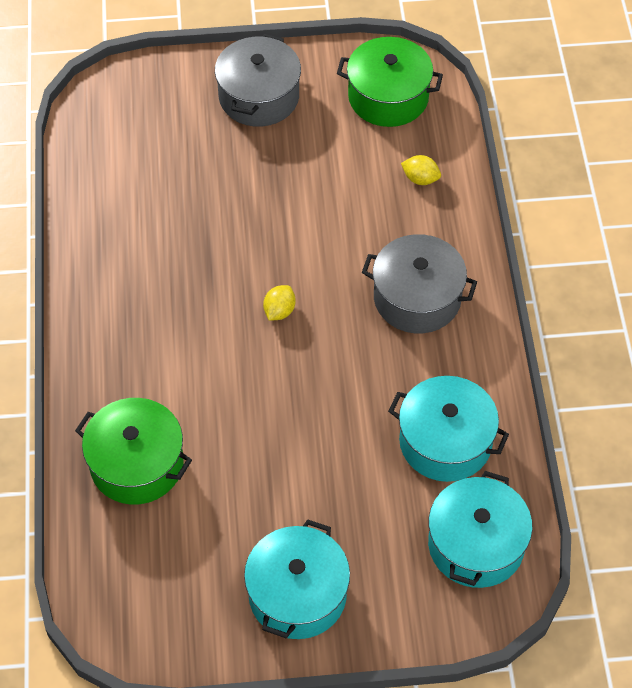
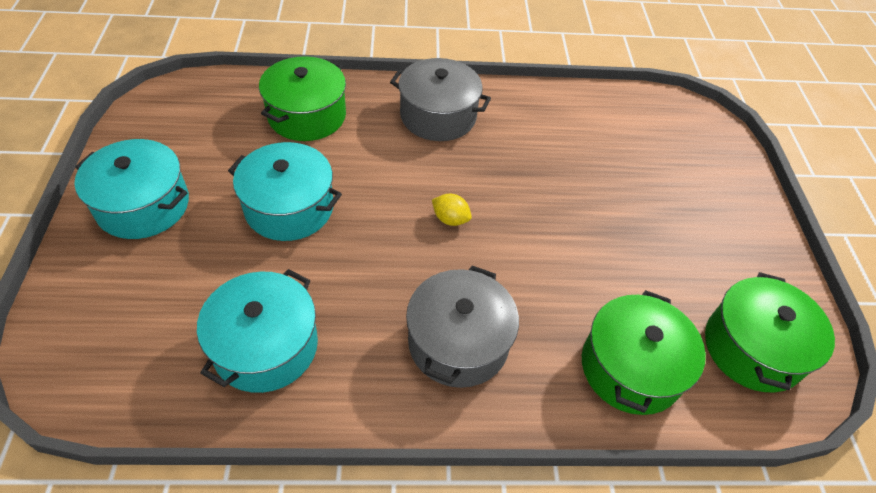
camera: 90 degrees right, 5 degrees down
grey pot [215,34,301,126] -> grey pot moved to [390,58,491,141]
yellow lemon [401,155,441,185] -> green pot [582,290,706,415]
turquoise pot [428,471,533,588] -> turquoise pot moved to [228,142,342,241]

